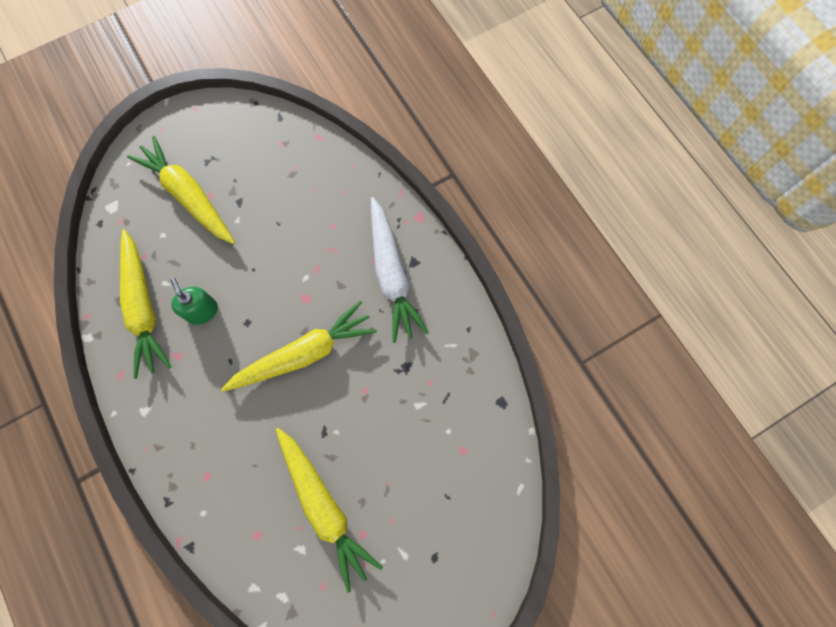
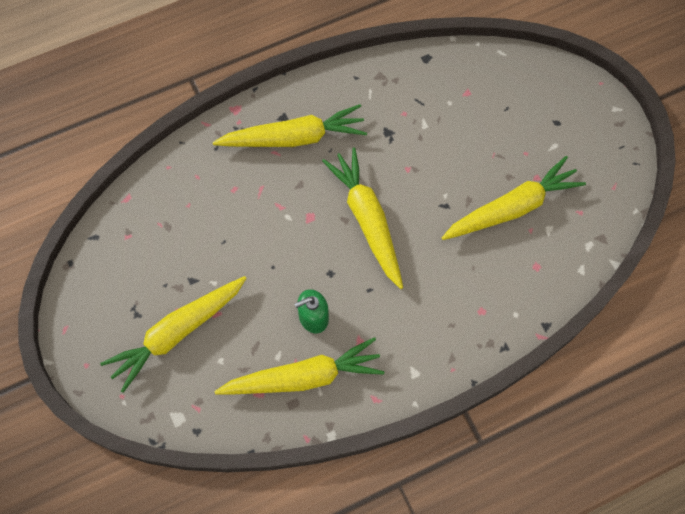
camera: 85 degrees left, 5 degrees down
white carrot [371,197,429,343] -> yellow carrot [213,104,367,147]

